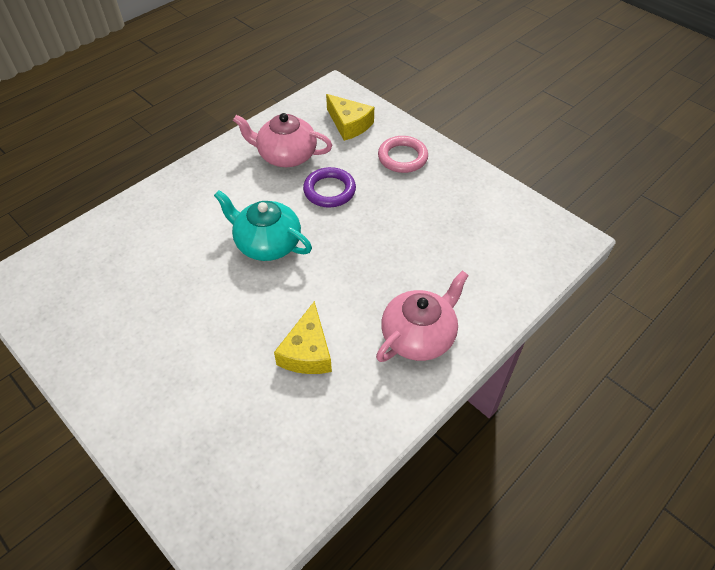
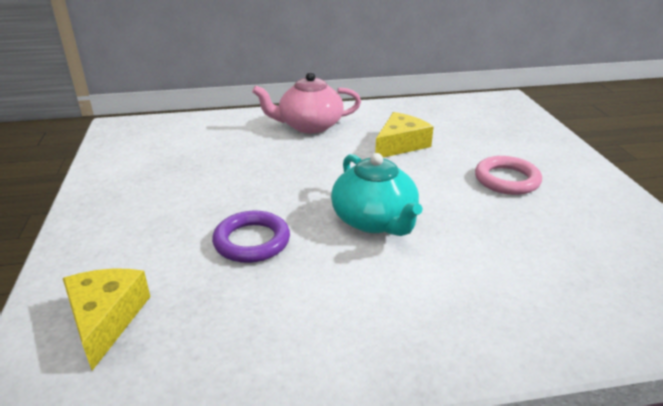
camera: 145 degrees left, 20 degrees down
pink teapot [233,113,332,167] -> none
pink ring [378,136,428,173] -> pink ring moved to [475,156,542,195]

